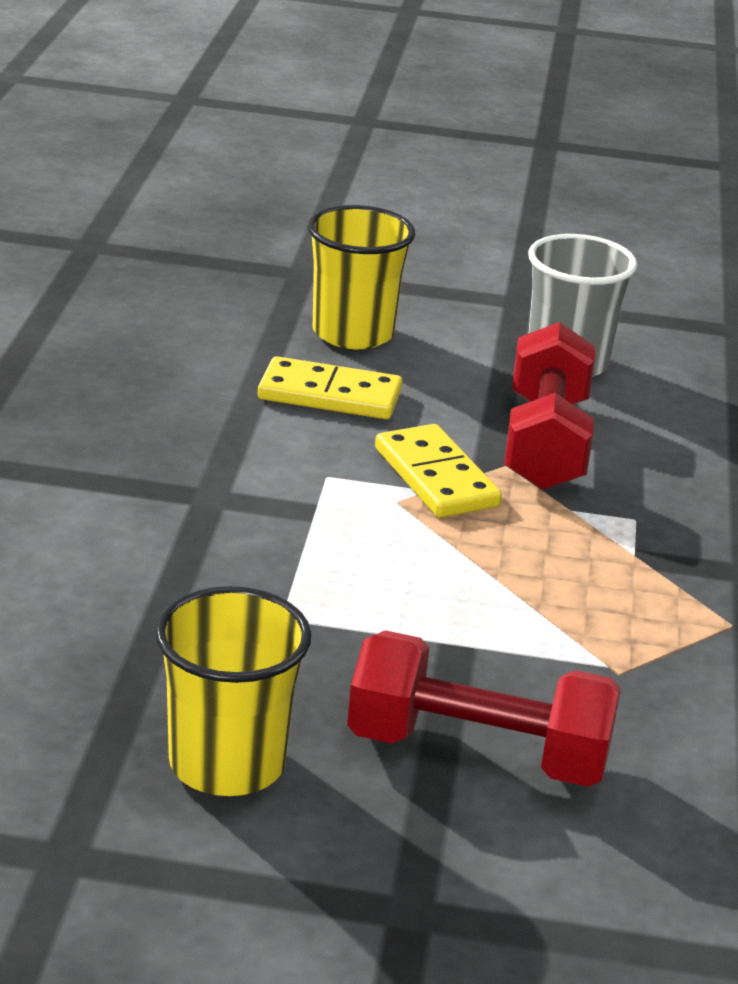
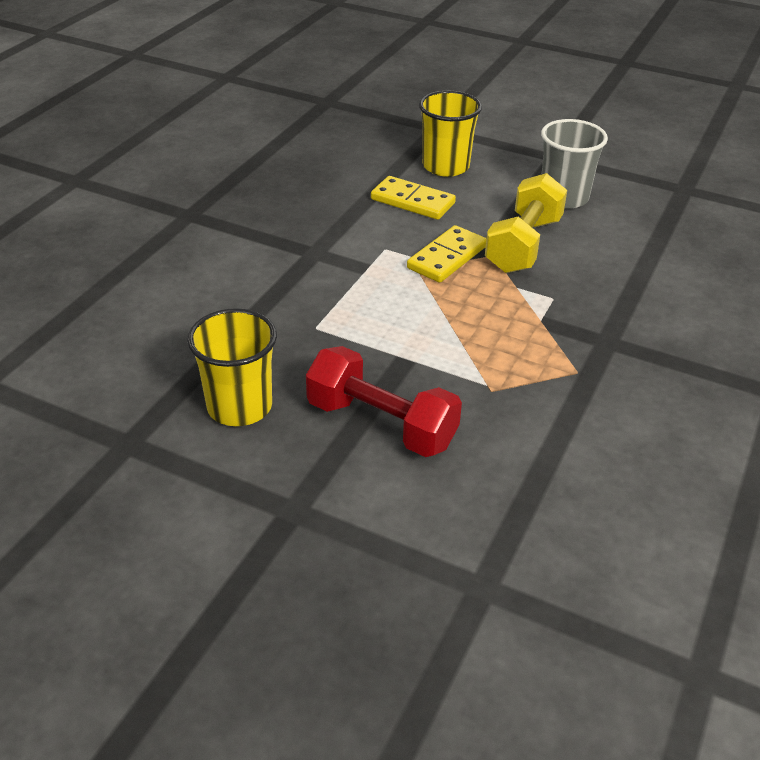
camera: 20 degrees right, 10 degrees up
yellow domino [375,424,502,518] -> yellow domino turned 45 degrees clockwise [407,225,487,283]
red dumbbell [504,322,595,490] -> yellow dumbbell [485,173,567,273]

